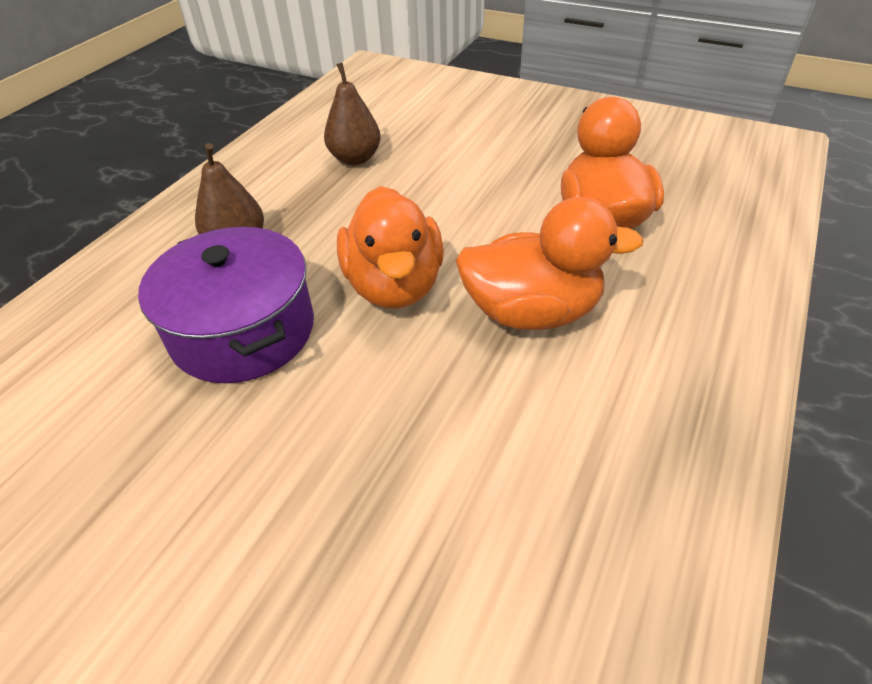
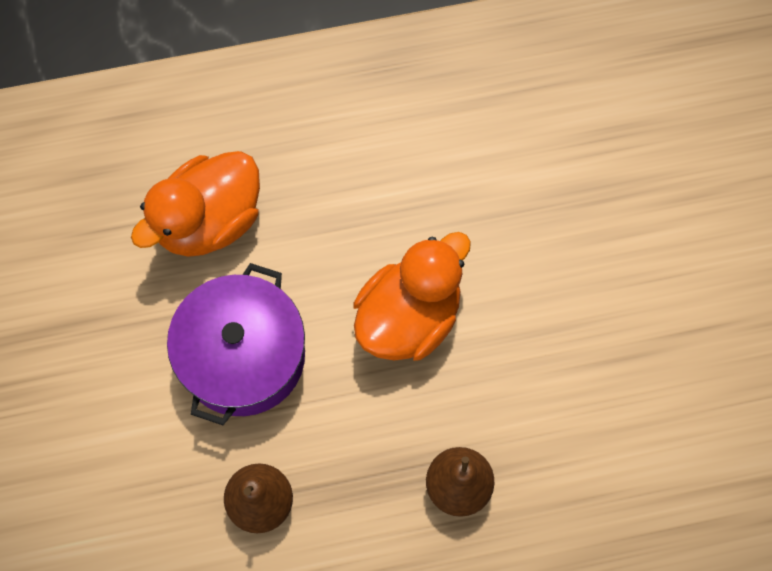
camera: 130 degrees left, 25 degrees up
purple pot [138,227,314,383] -> purple pot moved to [167,263,305,425]
orange duck [455,197,644,330] -> none

